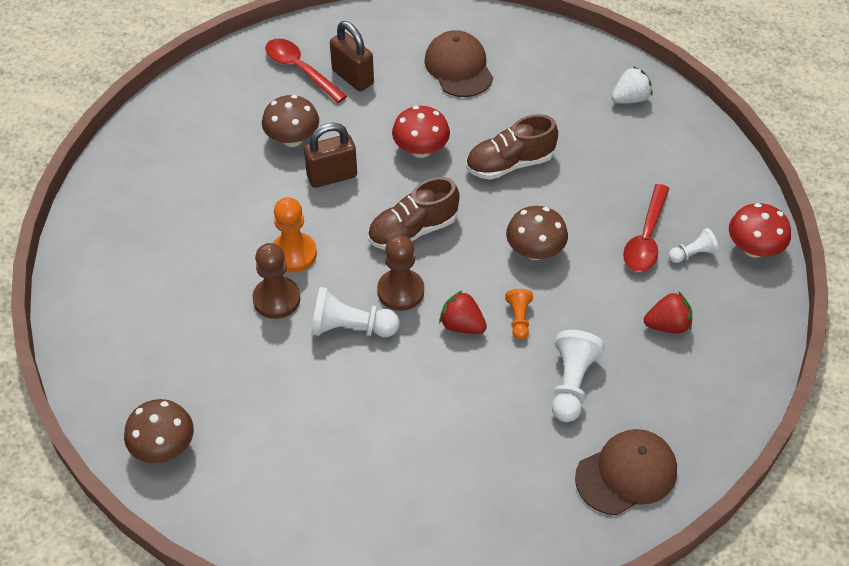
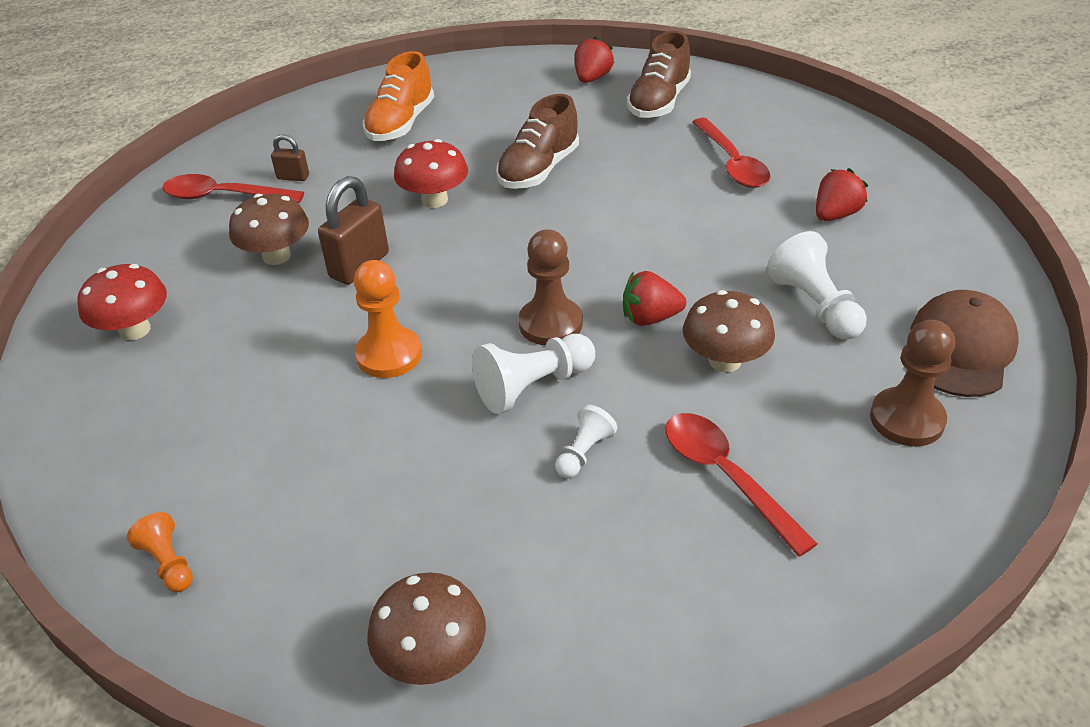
camera: 35 degrees left, 10 degrees down
brown pawn [253,243,300,319] -> brown pawn moved to [870,320,955,446]
brown padlock [330,21,374,91] -> brown padlock [271,134,309,181], size x0.54
brown shoe [368,177,460,250] -> brown shoe moved to [627,31,691,118]
brown cap [424,30,493,97] -> orange shoe [363,51,434,141]
orange pawn [505,289,533,340] -> orange pawn moved to [127,512,193,592]
brown mushroom [506,206,568,260] -> brown mushroom moved to [683,290,775,373]
white strawberry [611,66,652,103] -> red strawberry [575,36,614,83]
white pawn [669,228,719,263] -> white pawn moved to [555,405,617,478]
red mushroom [729,203,791,258] -> red mushroom moved to [77,264,167,340]
none -> red spoon [665,413,818,557]

